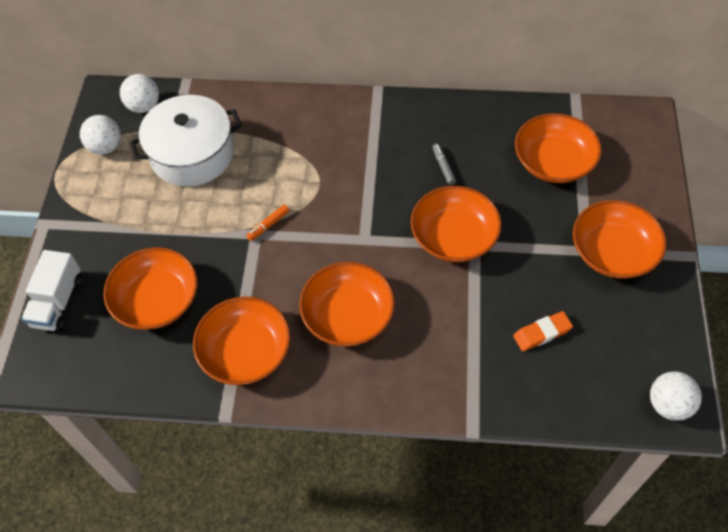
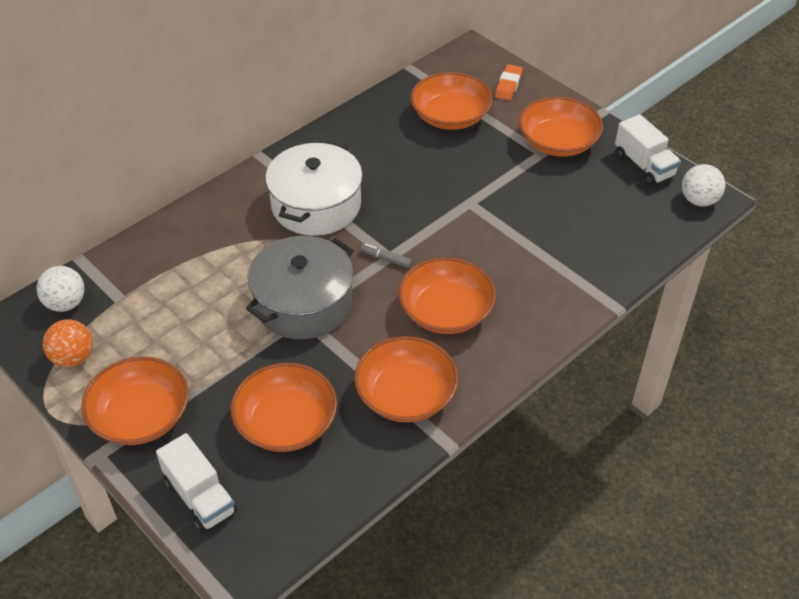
camera: 50 degrees left, 10 degrees down
white ball [80,115,121,155] -> orange ball [43,319,93,367]
white pot [129,95,242,187] -> white pot moved to [265,141,363,236]
orange marker [246,205,289,241] -> grey pot [246,236,354,339]
orange bowl [411,186,502,262] -> orange bowl moved to [81,356,189,445]
grey marker [432,144,456,185] -> grey marker moved to [361,244,412,268]
orange eraser [513,311,573,351] -> orange eraser moved to [495,64,523,101]
none -> white truck [615,114,681,186]

